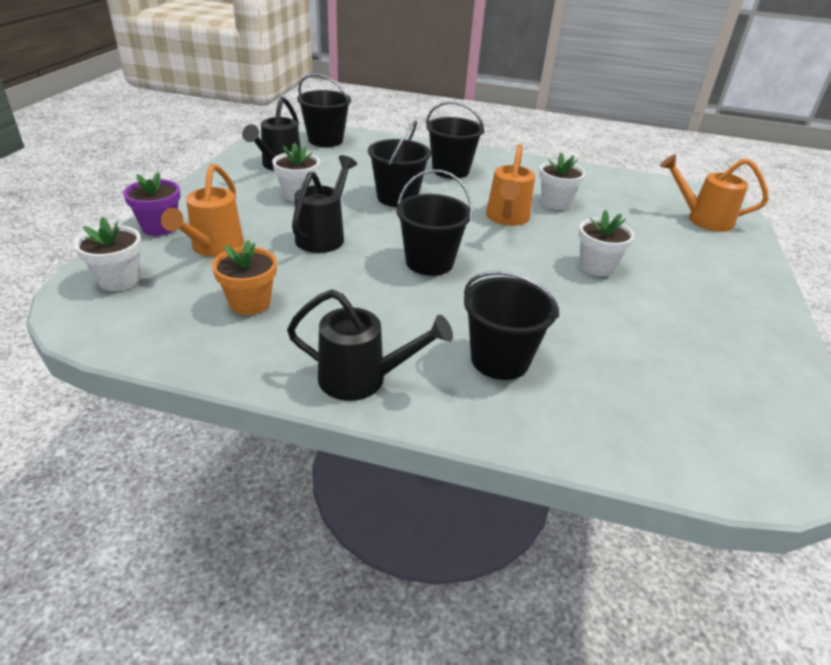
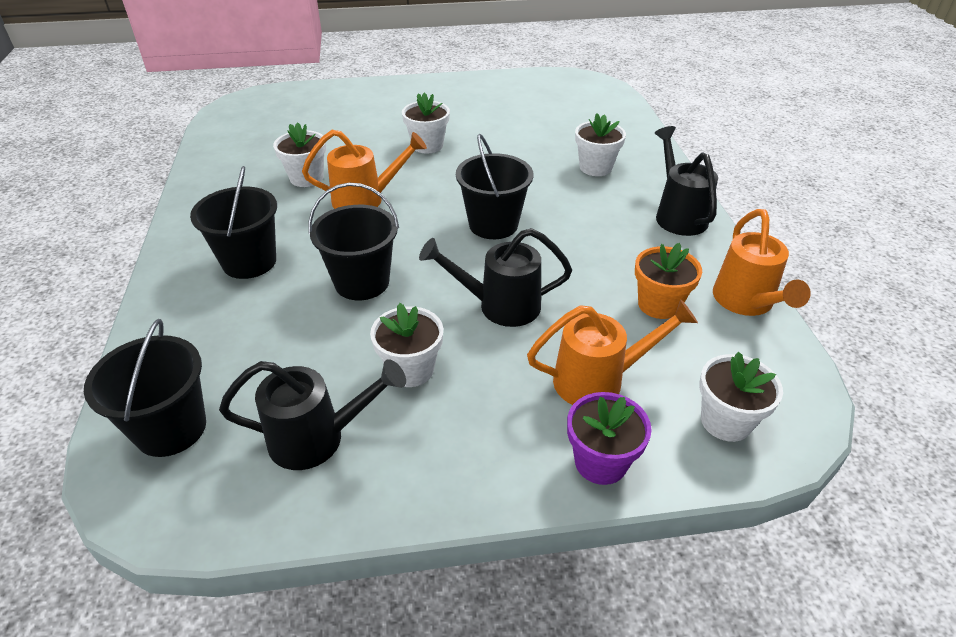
camera: 110 degrees left, 5 degrees up
black bucket [464,271,559,380] -> white flower pot [575,113,626,176]
orange watering can [660,154,769,232] -> orange watering can moved to [713,209,811,316]

